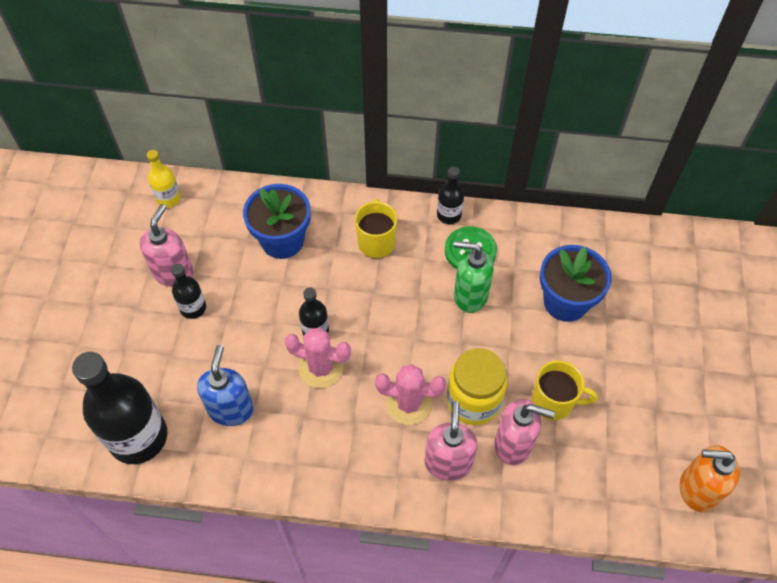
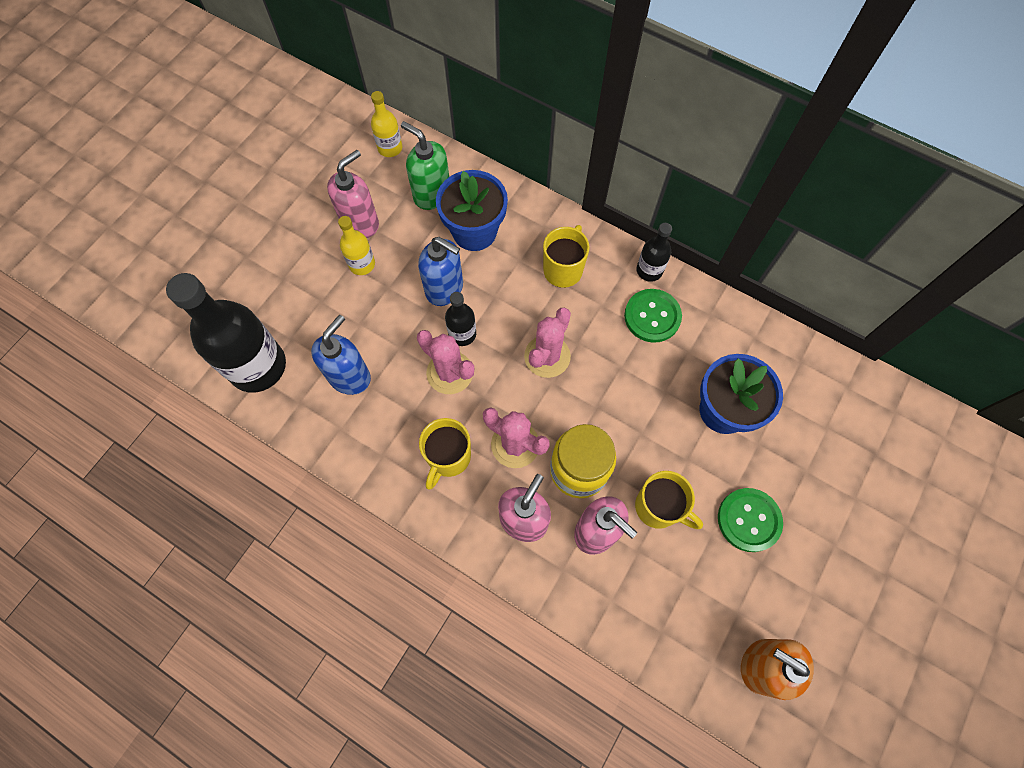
camera: 25 degrees right, 10 degrees up
black bottle [171,264,206,319] -> yellow bottle [338,216,375,275]
green soap dispenser [454,241,494,313] -> green soap dispenser moved to [401,121,449,210]
none -> blue soap dispenser [418,237,463,306]
none -> yellow mug [419,418,471,490]
none -> pink cactus [524,307,571,378]
none -> green button [718,488,783,552]

